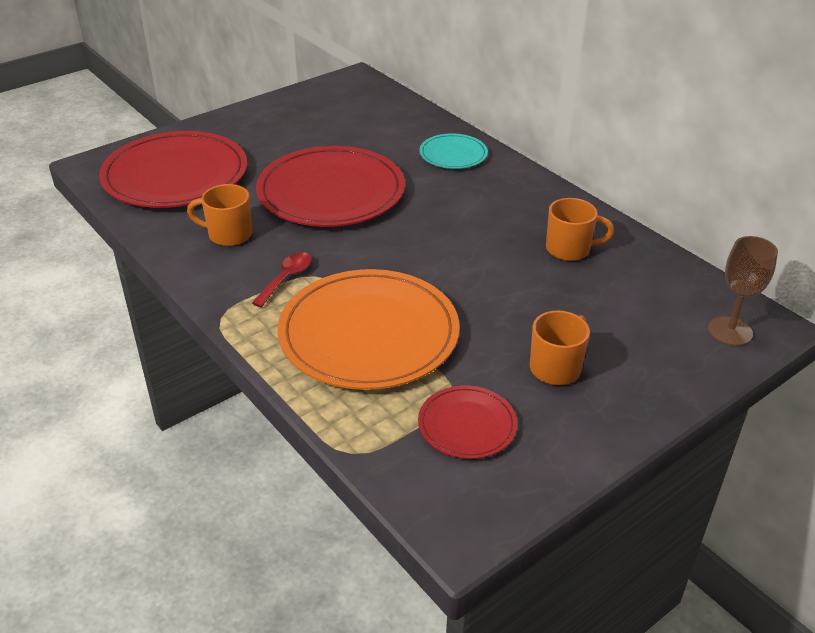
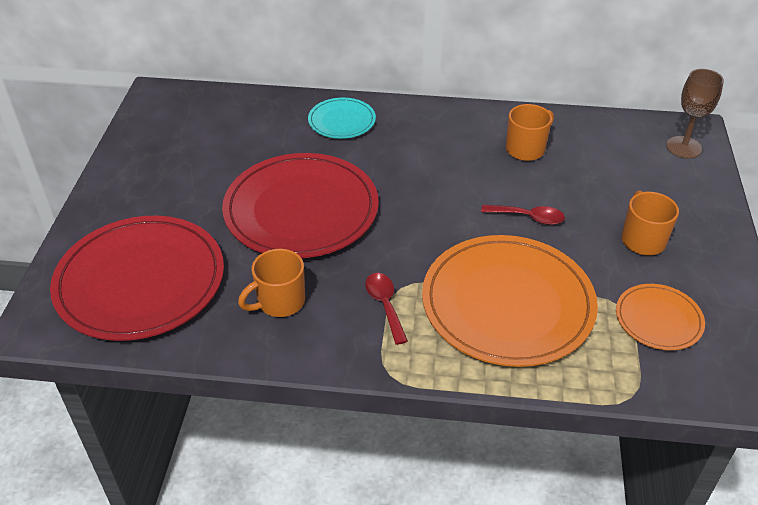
camera: 45 degrees left, 5 degrees up
red plate [418,385,517,459] -> orange plate [616,284,705,350]
none -> red spoon [481,205,565,225]

